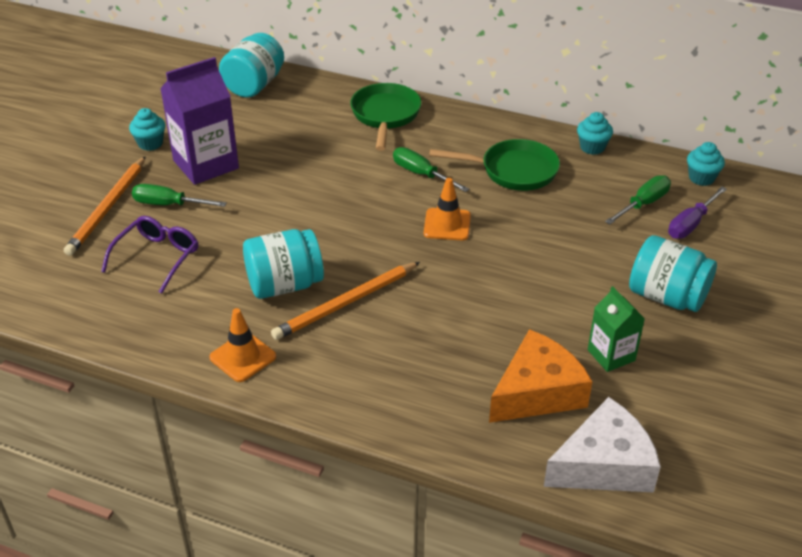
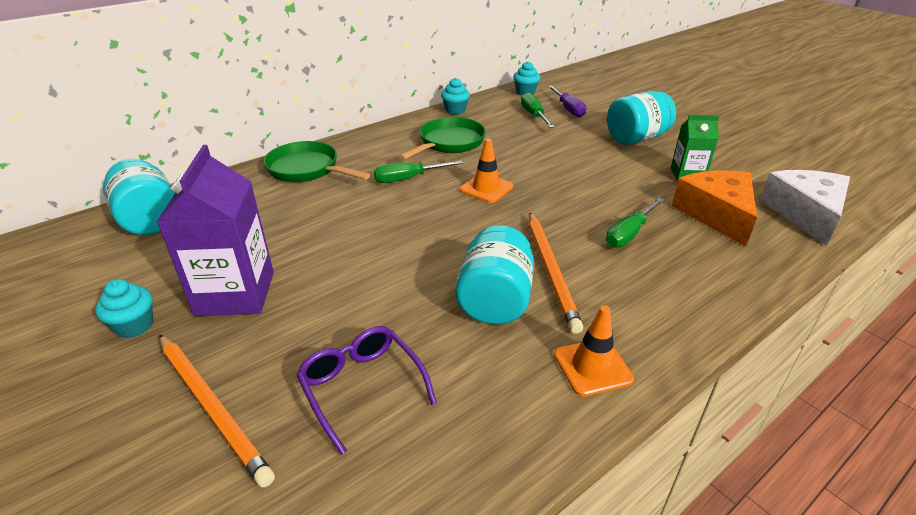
camera: 60 degrees left, 5 degrees down
green screwdriver [132,184,227,207] -> green screwdriver moved to [606,198,664,248]

